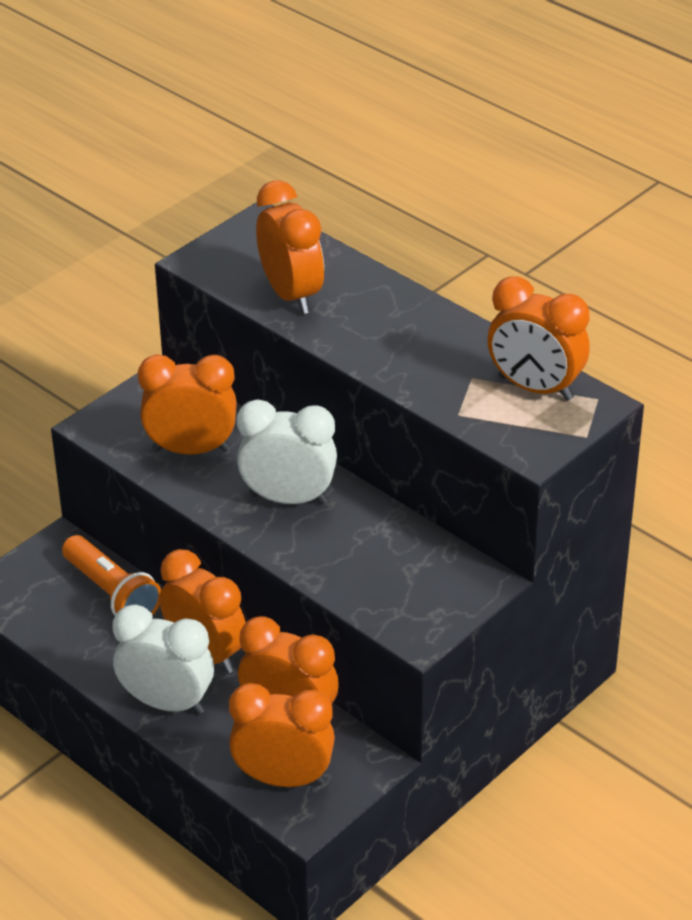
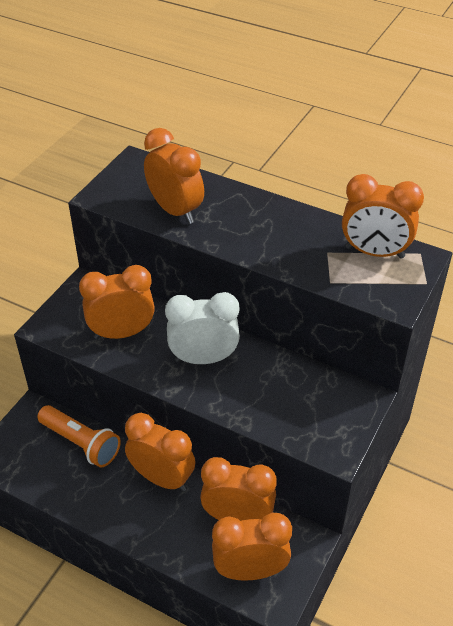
camera: 15 degrees left, 5 degrees up
white clock [113,605,214,714] -> none

